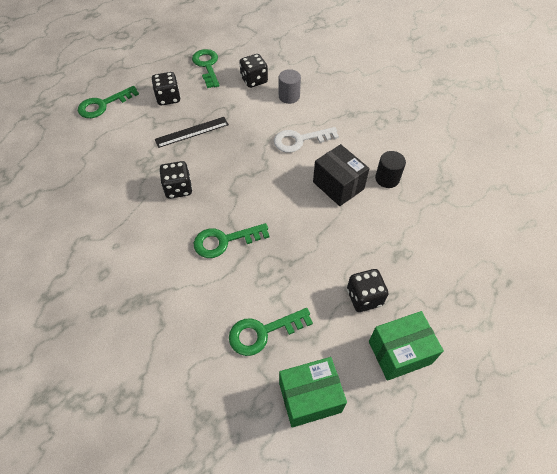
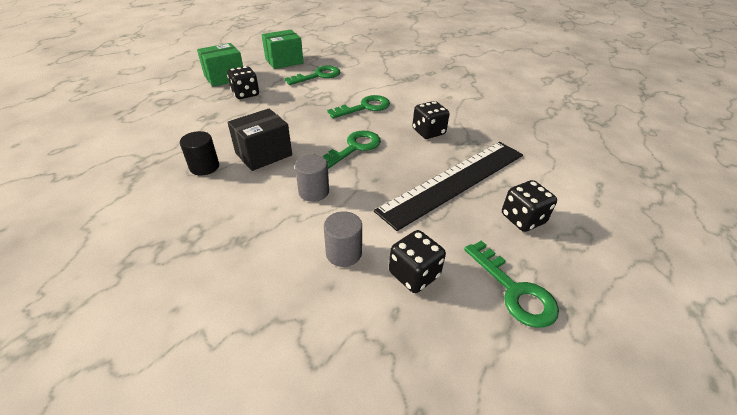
camera: 165 degrees right, 15 degrees down
green key [78,86,139,118] -> green key moved to [323,130,381,169]
black ruler [155,117,229,148] -> black ruler [374,142,523,231], size x1.94
white key [274,127,339,153] -> grey cylinder [295,155,329,202]
black box [313,144,370,206] -> black box turned 75 degrees counterclockwise [227,109,292,171]

